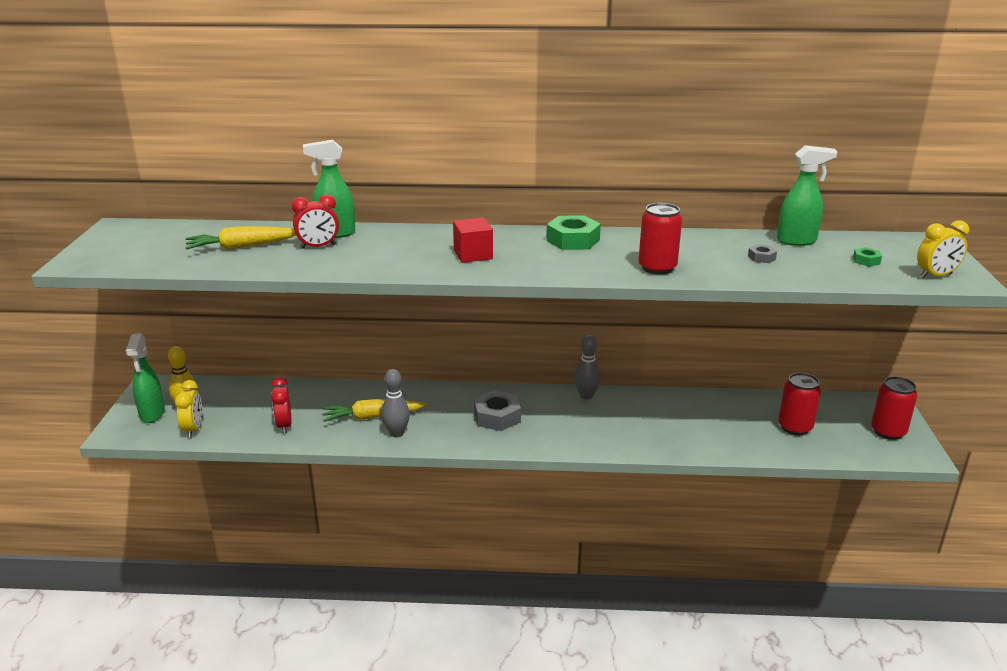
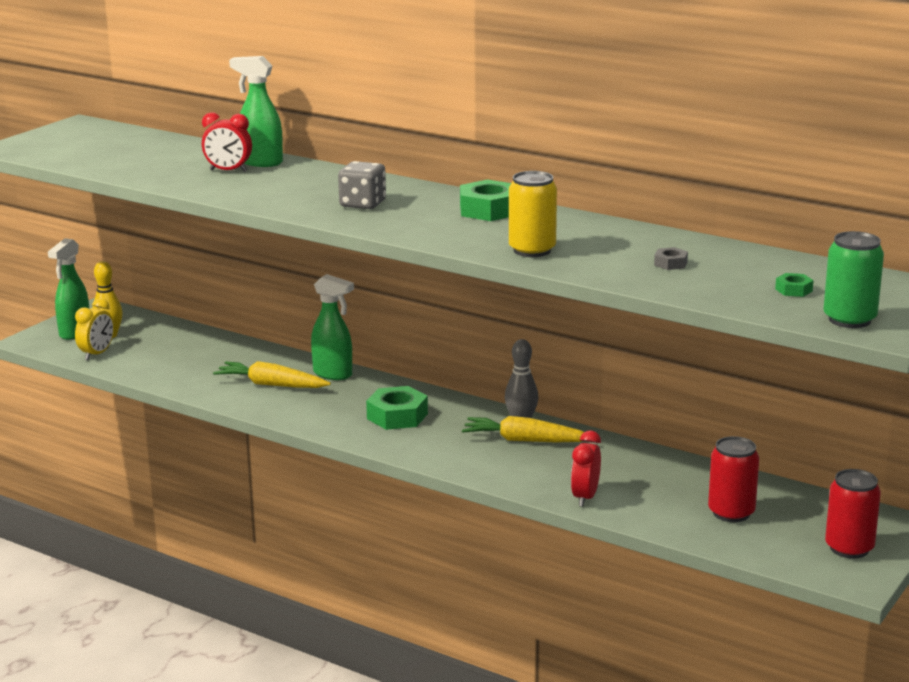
camera: 30 degrees right, 5 degrees down
yellow carrot [186,226,296,250] -> yellow carrot moved to [462,416,584,442]
red clock [271,377,292,434] -> red clock moved to [571,431,601,507]
grey bowling pin [381,369,410,437] -> none
red cube [453,218,493,263] -> grey dice [338,161,386,209]
grey nut [474,390,521,431] -> green nut [366,386,428,430]
red can [638,203,682,275] -> yellow can [509,171,557,257]
green spray bottle [777,145,838,246] -> green spray bottle moved to [311,274,354,380]
yellow clock [917,220,969,278] -> green can [823,231,884,328]

